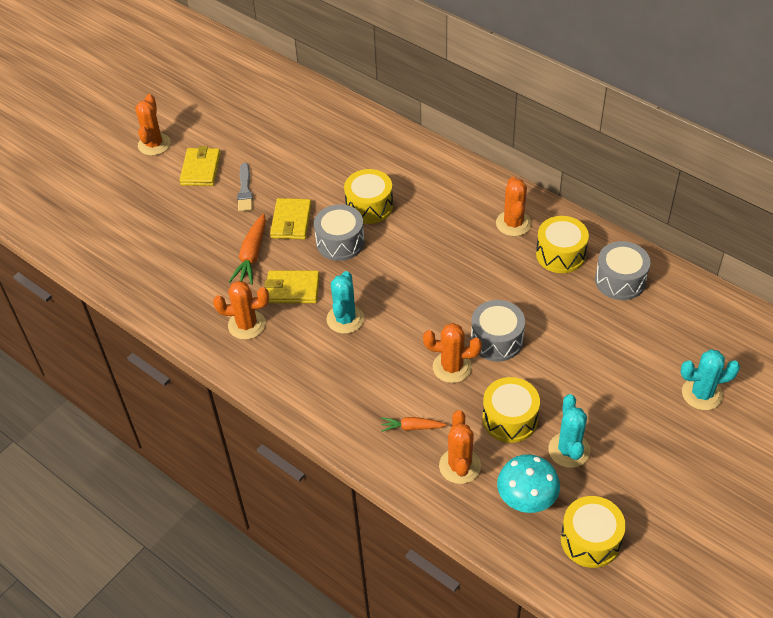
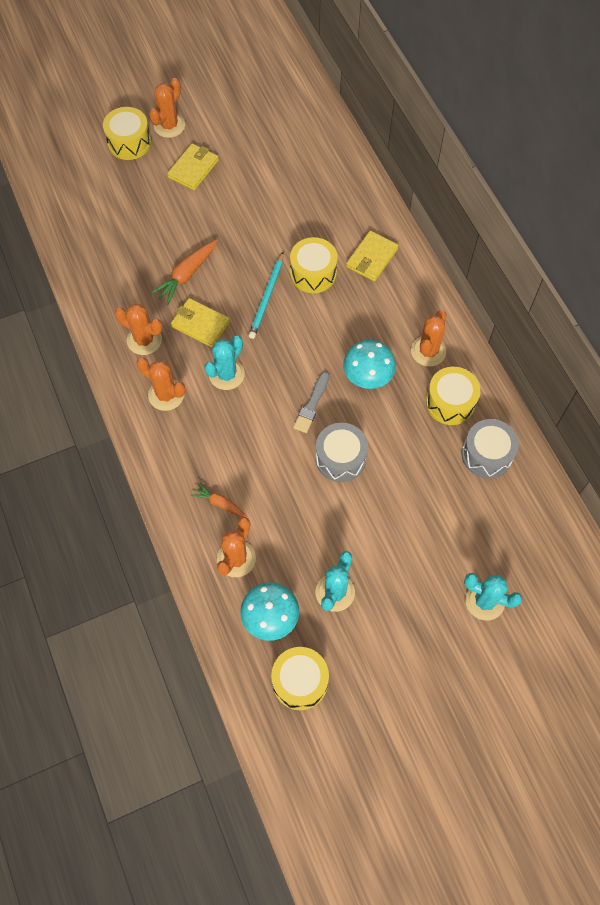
camera: 25 degrees right, 15 degrees up
grey brush [237,163,253,212] -> grey brush moved to [293,372,329,433]
yellow wallet [270,198,312,239] -> yellow wallet moved to [346,231,399,281]
grey drum [314,204,365,261] -> turquoise pencil [248,252,284,339]
orange cactus [423,323,482,383] -> orange cactus moved to [137,357,185,411]
yellow drum [482,377,540,443] -> yellow drum moved to [103,107,151,160]
none -> turquoise mushroom [343,340,396,389]

